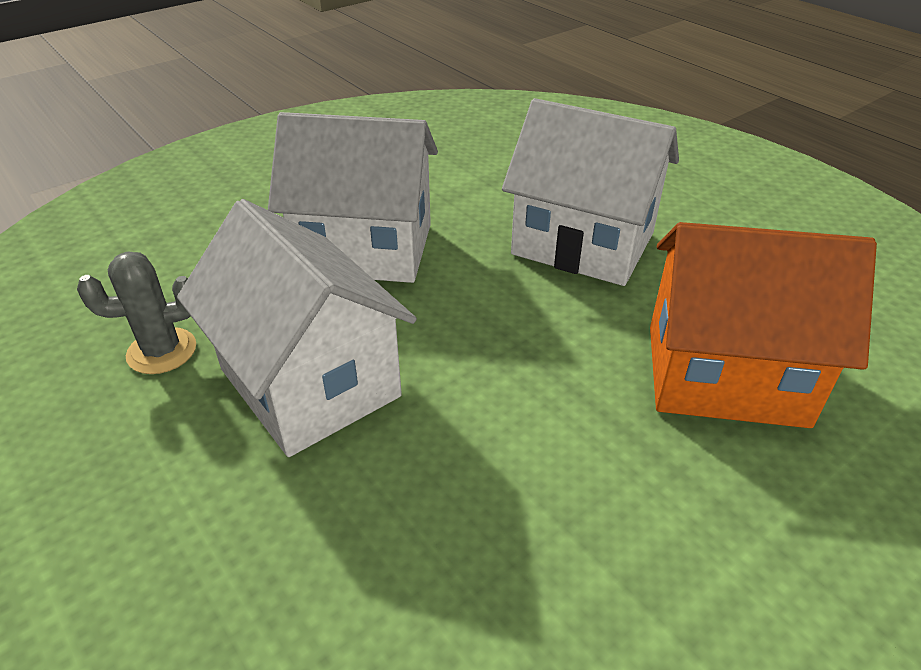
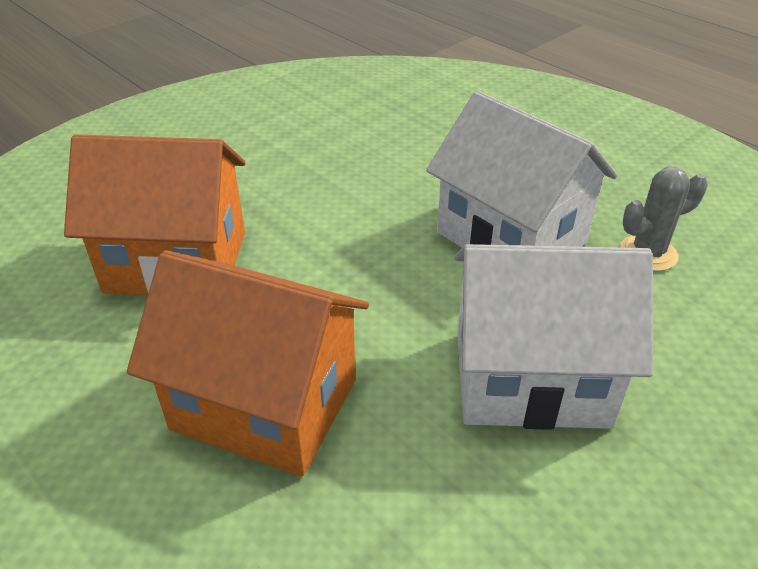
camera: 175 degrees right, 0 degrees up
white house [502,98,679,286] -> orange house [127,250,369,477]

